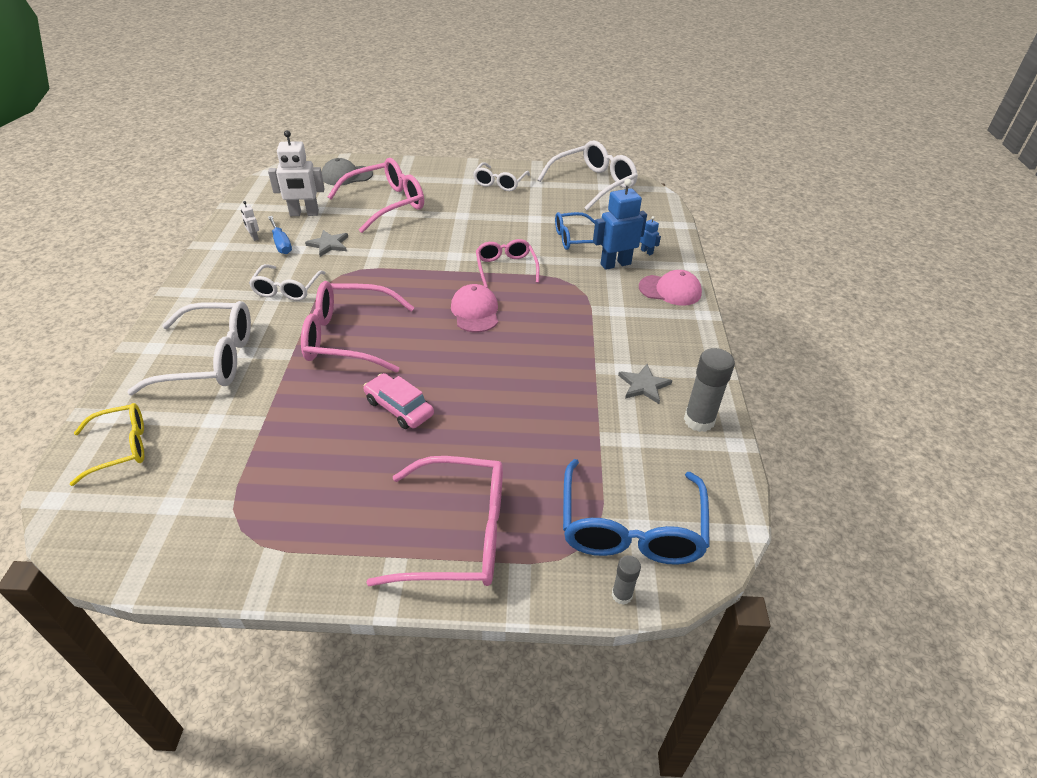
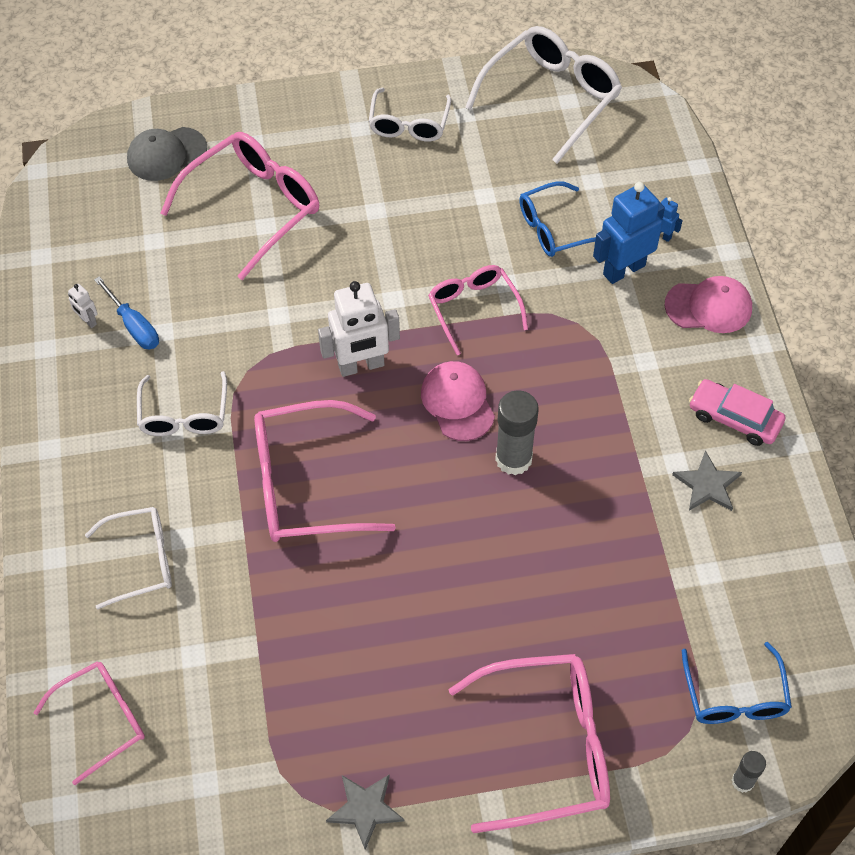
camera: 10 degrees left, 15 degrees up
yellow glasses [70,403,144,486] -> pink glasses [33,661,145,785]
white glasses [127,301,251,395] -> white glasses [85,507,172,610], size x0.61
white robot [268,130,325,216] -> white robot moved to [318,281,400,377]
grey star [305,230,348,257] -> grey star moved to [326,775,404,850]
pink car [363,373,434,429] -> pink car moved to [689,379,785,446]
blue glasses [563,459,710,565] -> blue glasses [682,642,792,724], size x0.61
grey glue stick [684,348,735,432] -> grey glue stick moved to [495,390,539,475]

